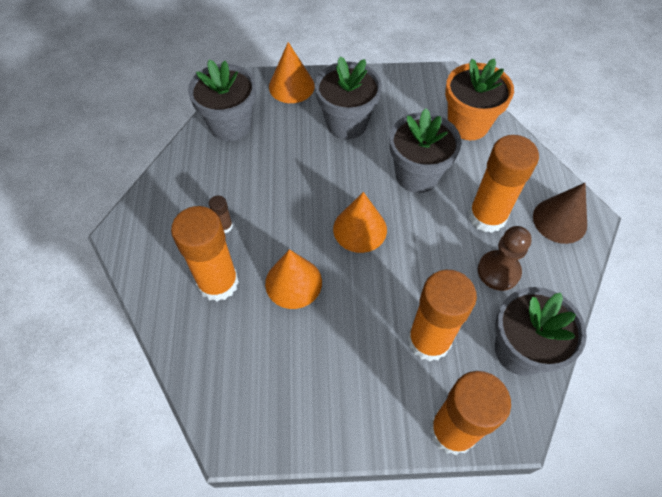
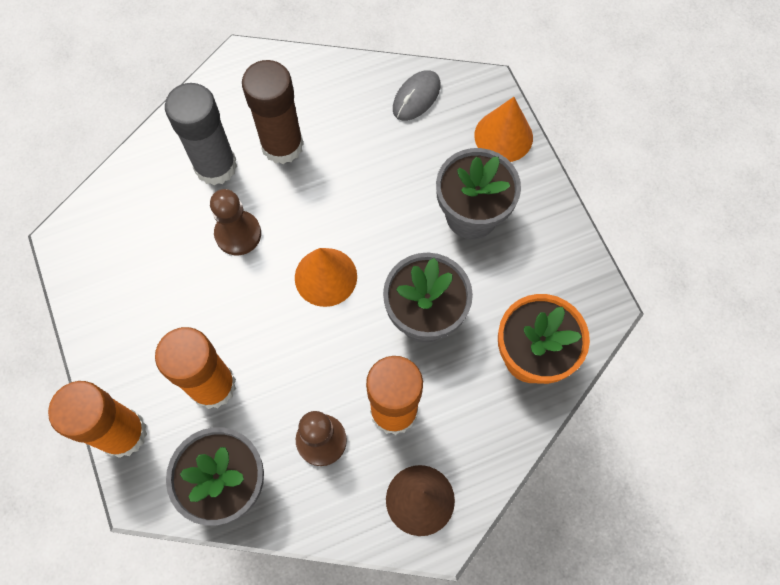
camera: 70 degrees right, 10 degrees up
orange glue stick [171,206,239,301] -> grey glue stick [165,83,237,185]
grey flower pot [188,59,256,141] -> grey mouse [393,70,441,121]
brown glue stick [209,195,233,233] -> brown glue stick [242,60,304,164], size x2.39
orange cone [265,249,322,309] -> brown pawn [210,189,261,255]

